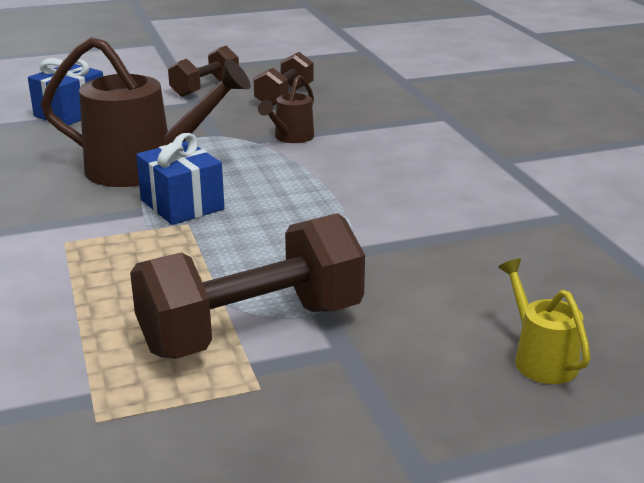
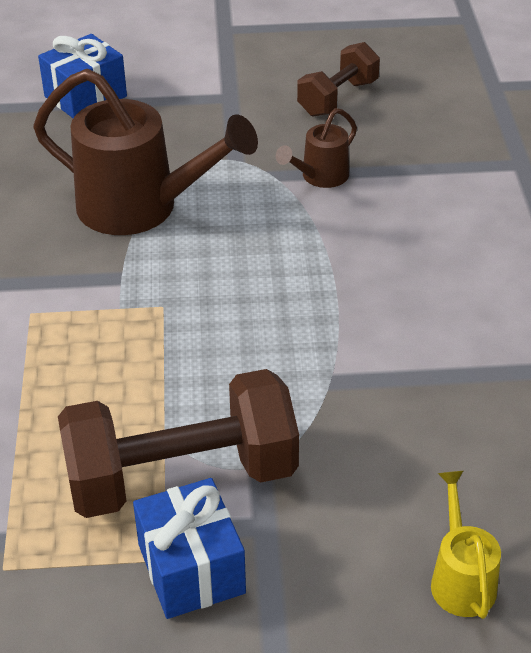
camera: 15 degrees right, 15 degrees up
blue gift [136,133,224,225] -> blue gift moved to [133,478,246,619]
brown dumbbell [168,46,239,97] -> none

